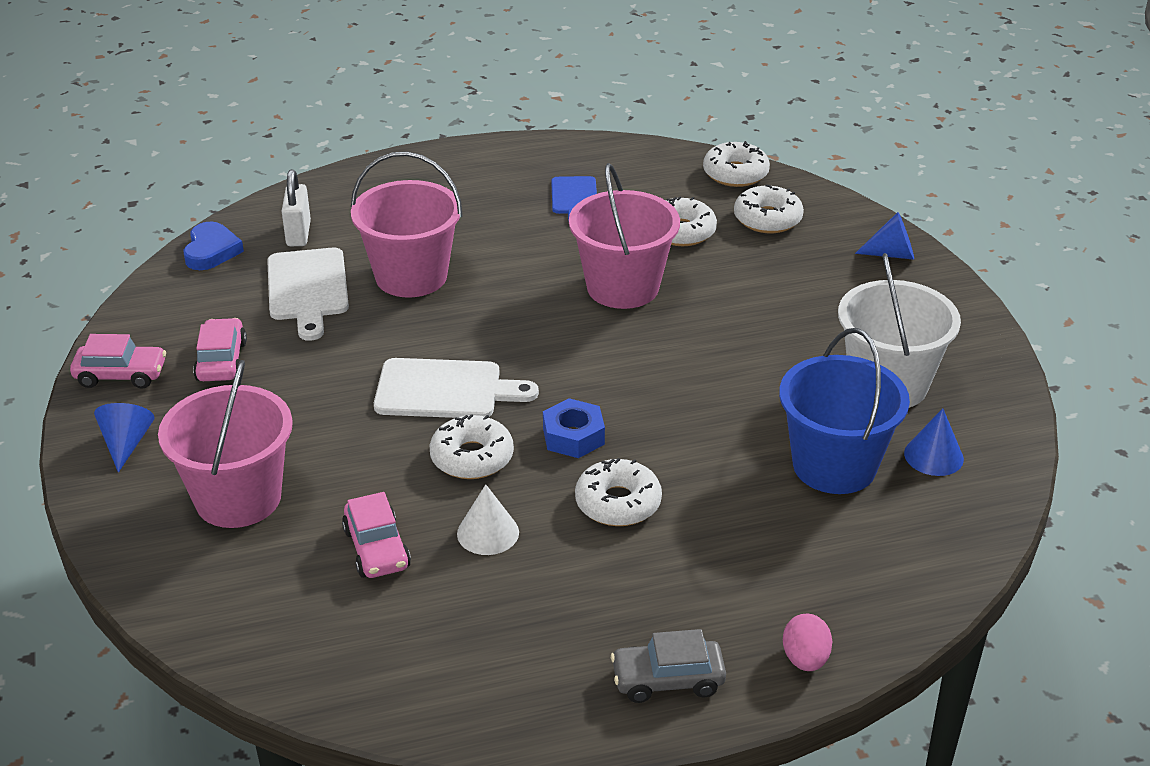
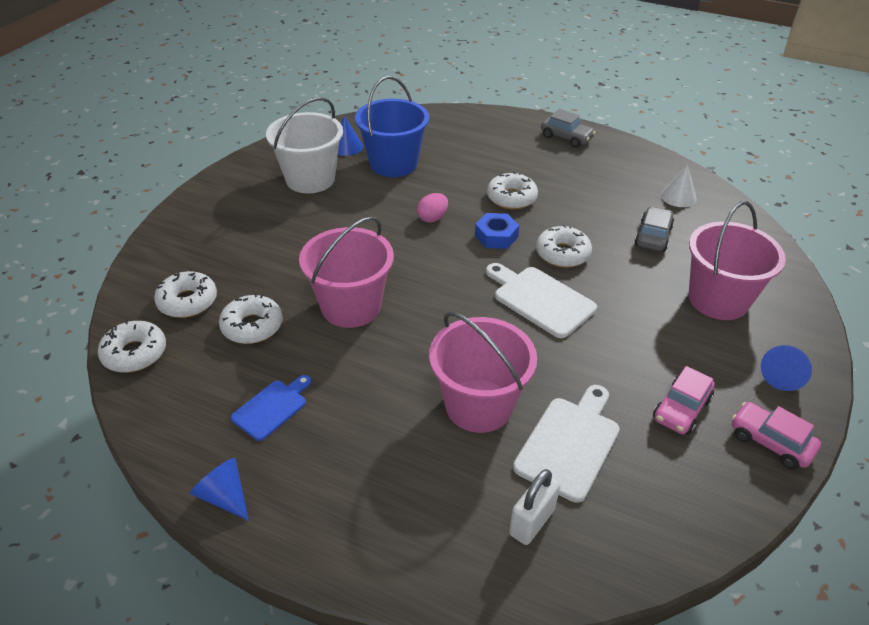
camera: 140 degrees left, 5 degrees up
blue heart [184,222,244,270] -> none
pink car [342,492,411,578] -> grey car [635,206,674,252]
white cone [457,484,519,555] -> white cone moved to [660,165,697,207]
pink egg [783,614,832,671] -> pink egg moved to [417,193,448,223]
blue cone [855,212,914,260] -> blue cone moved to [190,458,249,521]

